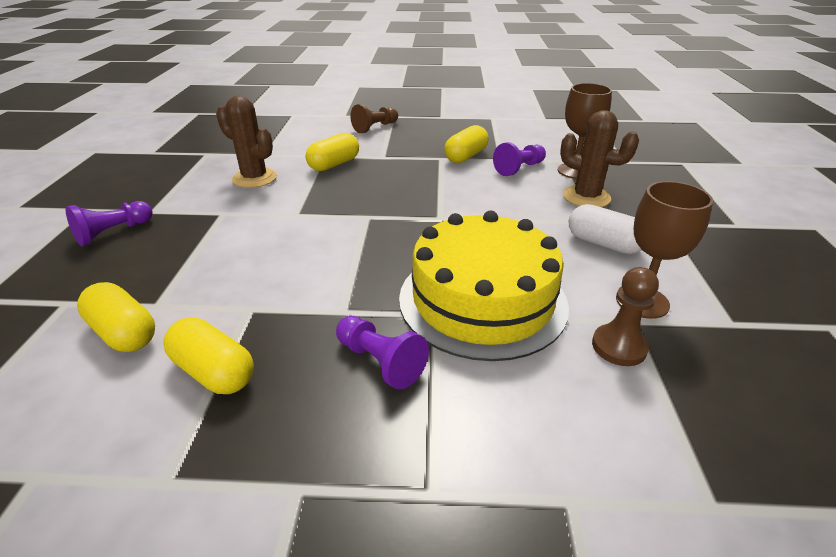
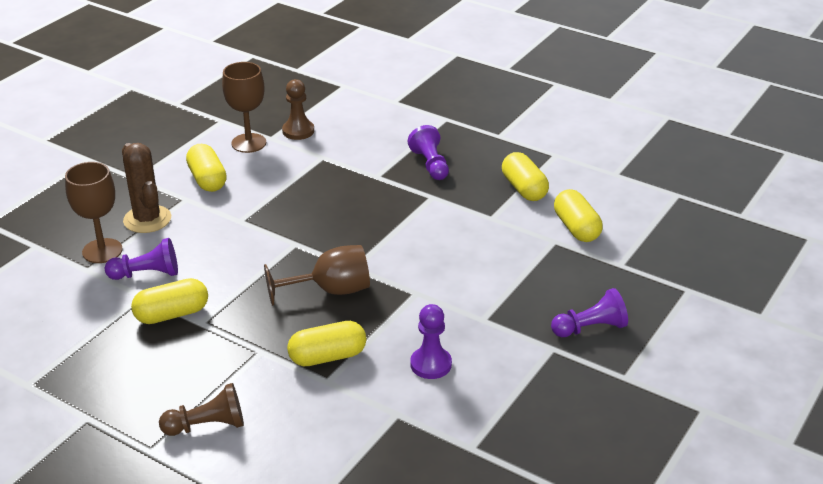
camera: 150 degrees left, 0 degrees up
brown cactus [216,96,277,188] -> purple pawn [410,304,452,379]
yellow cake [399,211,569,361] -> none
white capsule [569,204,642,254] -> yellow capsule [186,144,227,192]
none -> brown goblet [264,245,370,306]

